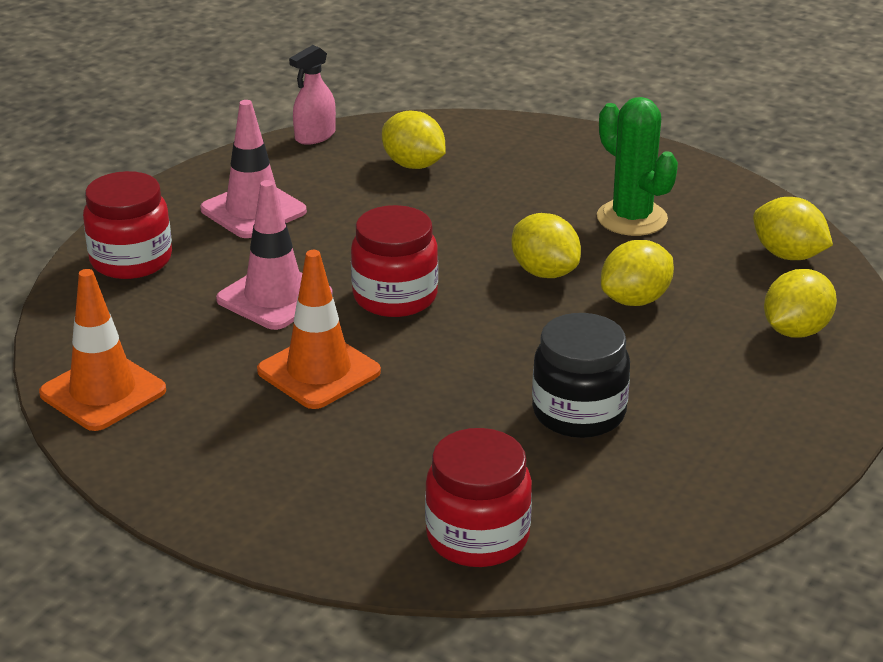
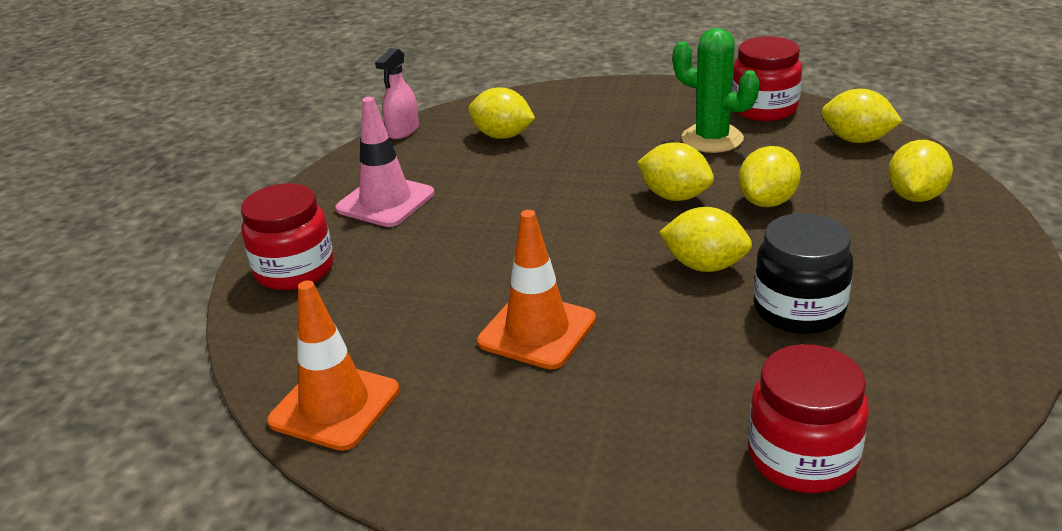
camera: 15 degrees left, 0 degrees up
pink traffic cone [216,180,333,330] -> none
red jar [351,205,438,317] -> red jar moved to [732,36,802,121]
none -> yellow lemon [659,207,752,272]

